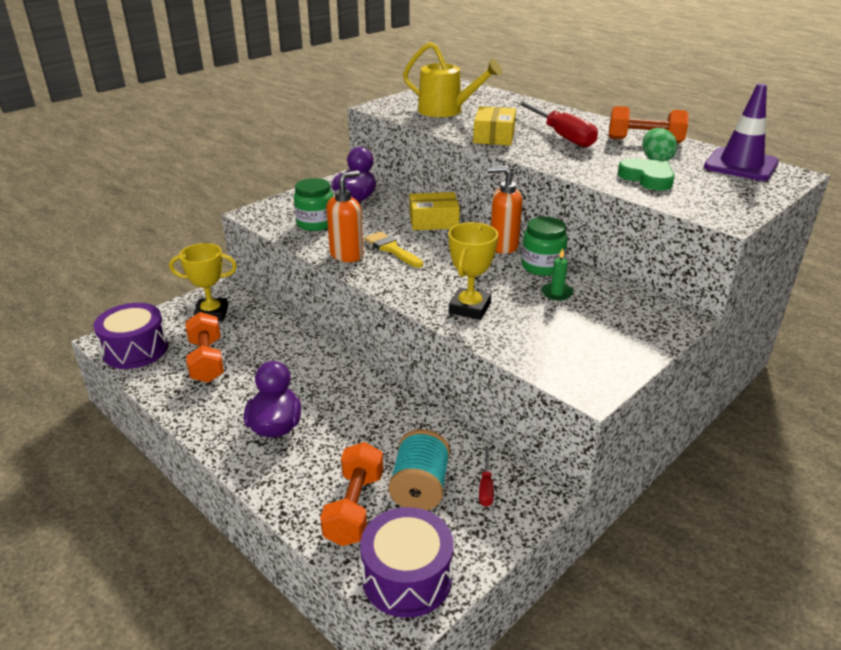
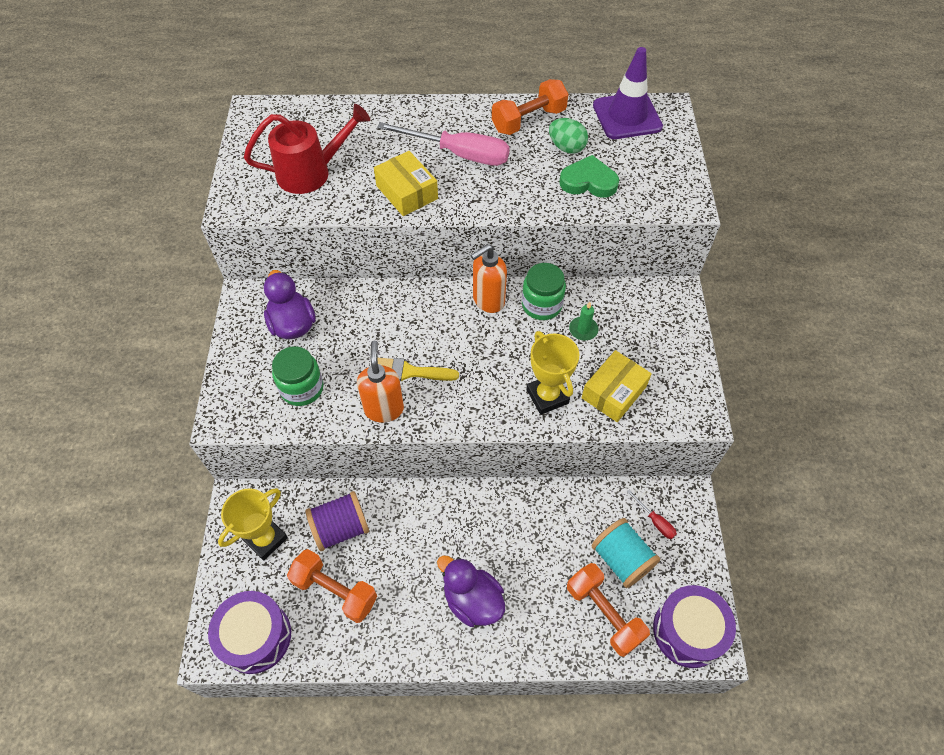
camera: 45 degrees left, 25 degrees up
yellow watering can [403,42,502,117] -> red watering can [244,104,370,194]
yellow box [409,192,460,230] -> yellow box moved to [582,350,652,422]
red screwdriver [516,101,598,148] -> pink screwdriver [377,122,510,166]
none -> purple spool [305,491,369,551]

